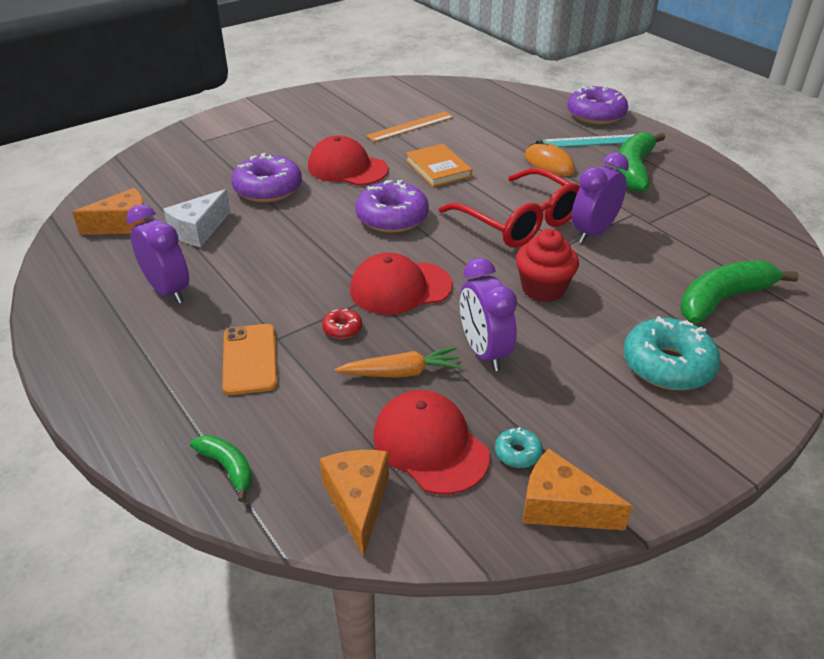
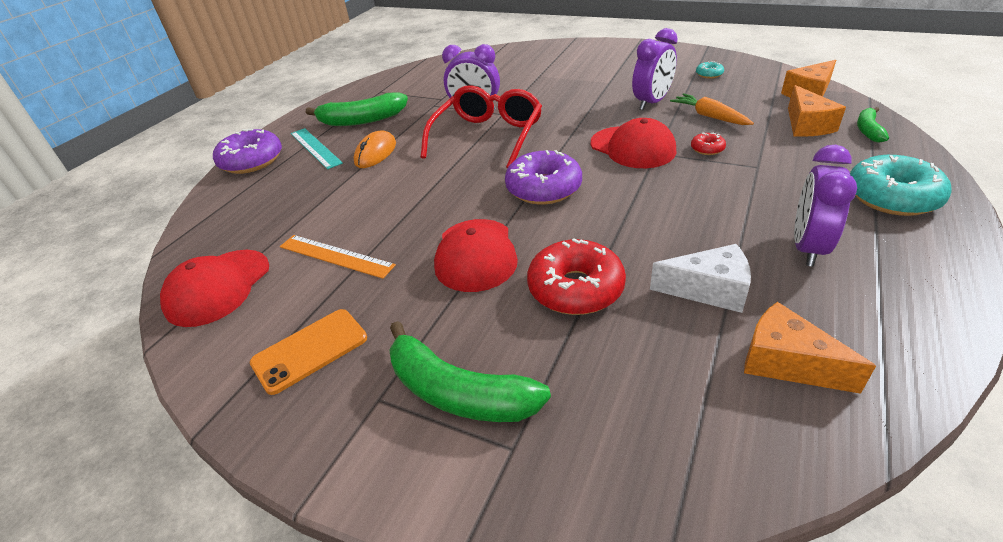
camera: 115 degrees left, 0 degrees up
orange phone [222,324,278,395] -> orange phone moved to [250,309,367,395]
purple donut [231,153,302,202] -> red donut [527,238,626,315]
red cap [373,390,490,495] -> red cap moved to [160,250,269,327]
orange book [406,144,472,187] -> none
red cupcake [516,229,579,302] -> none
orange cheese [523,449,632,531] -> orange cheese moved to [788,85,846,137]
turquoise donut [623,316,720,390] -> turquoise donut moved to [850,155,952,216]
green banana [680,260,799,323] -> green banana moved to [389,321,551,422]

